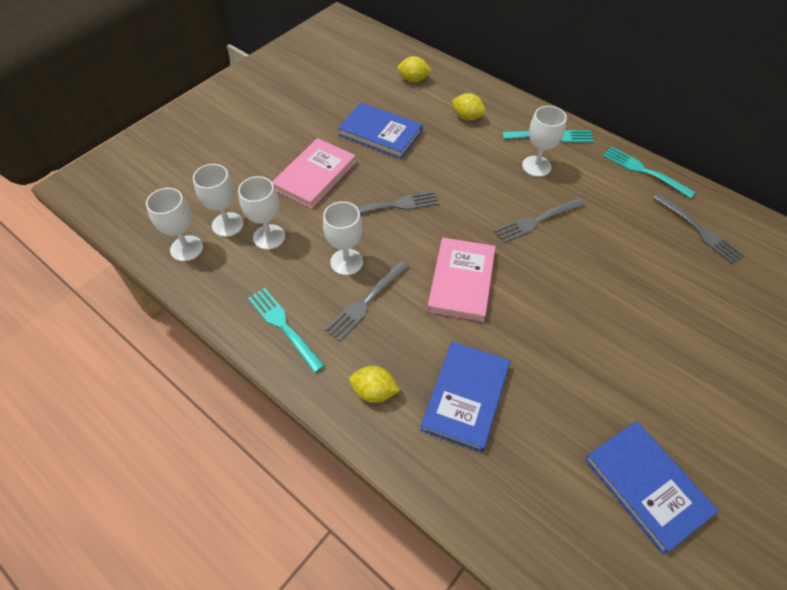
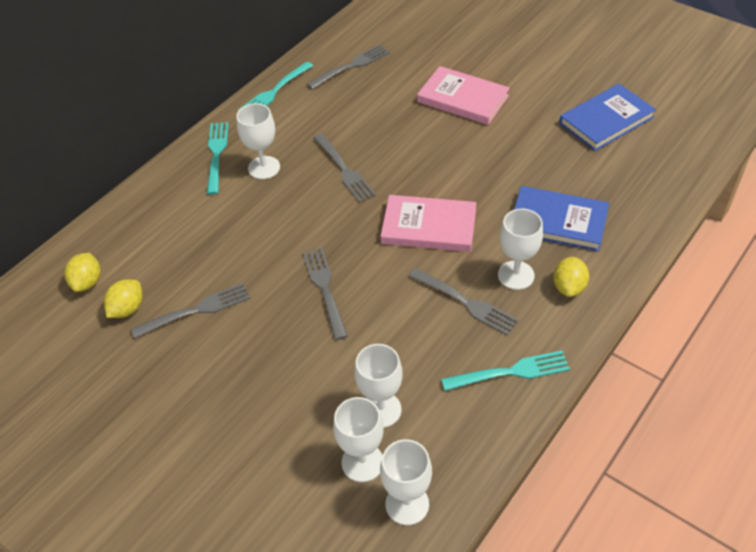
camera: 90 degrees left, 5 degrees down
turquoise fork [248,288,325,373] -> turquoise fork turned 150 degrees counterclockwise [441,351,570,391]
pink book [272,138,356,209] -> pink book moved to [417,66,510,125]
white goblet [323,201,363,275] -> white goblet moved to [498,208,543,290]
blue book [338,103,423,159] -> grey fork [131,283,250,339]
yellow lemon [452,93,486,121] -> yellow lemon moved to [104,279,142,318]

